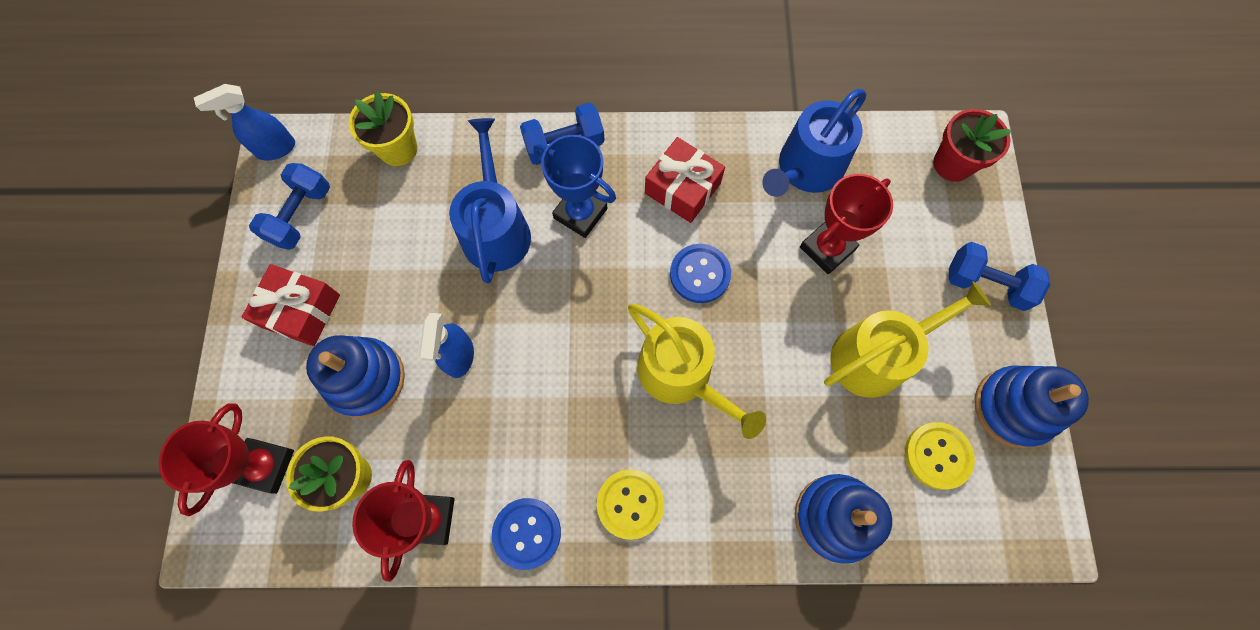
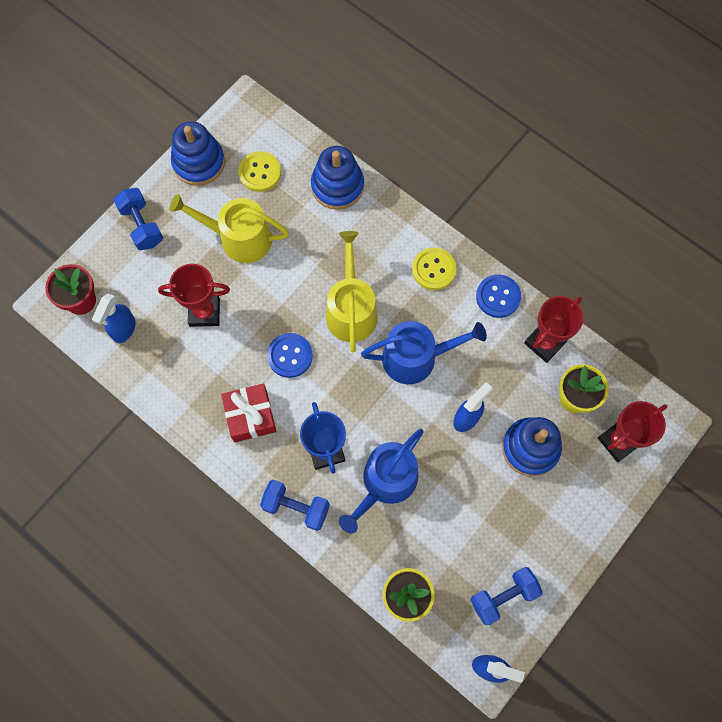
camera: 140 degrees left, 0 degrees up
red gift [242,264,340,346] -> none
blue watering can [762,89,866,197] -> blue watering can moved to [361,321,487,384]
none -> blue spray bottle [92,294,136,343]

